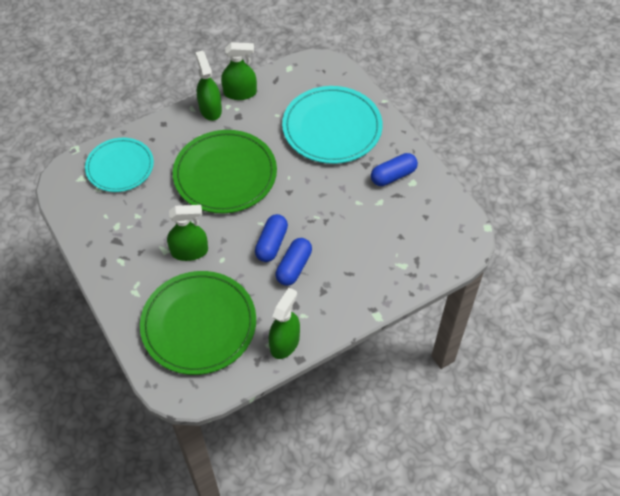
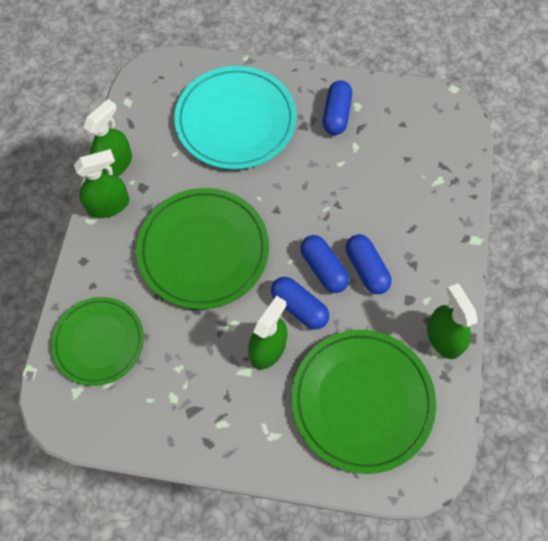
camera: 50 degrees left, 10 degrees up
turquoise plate [85,138,154,192] -> green plate [51,297,144,386]
green spray bottle [196,51,222,121] -> green spray bottle turned 135 degrees clockwise [74,149,129,218]
none -> blue capsule [271,277,329,330]

